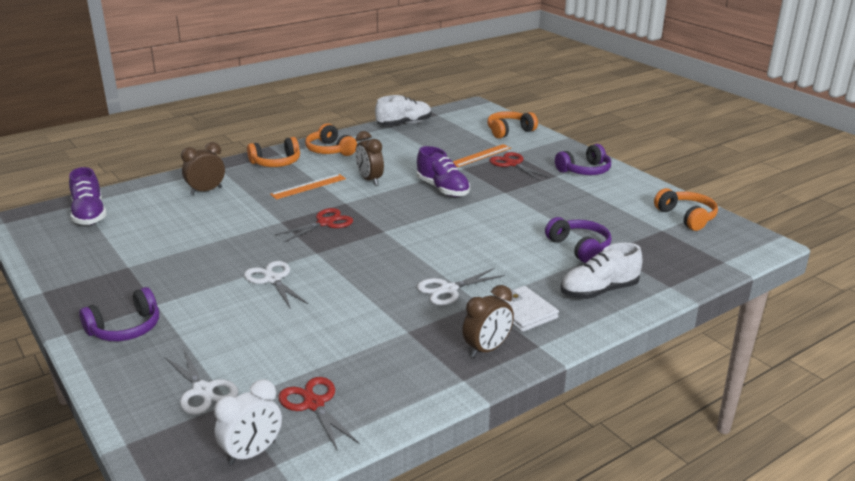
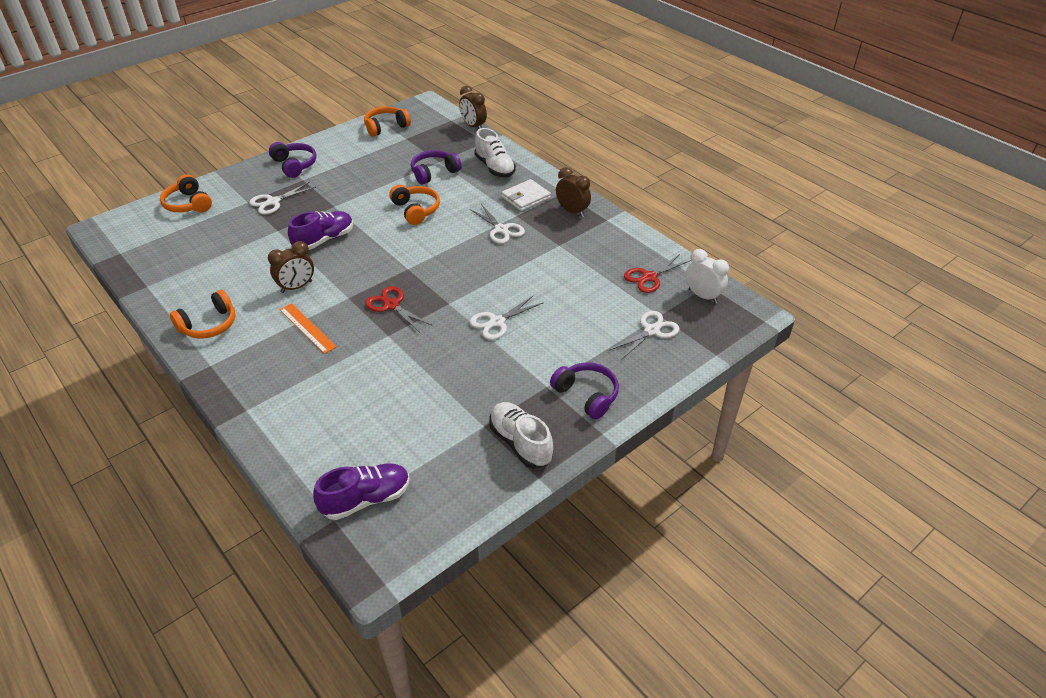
camera: 95 degrees left, 15 degrees up
brown clock [181,142,225,195] -> brown clock moved to [459,86,487,129]
orange headphones [247,137,300,167] -> orange headphones moved to [389,185,440,225]
white shoe [375,95,432,126] -> white shoe moved to [489,402,553,468]
orange ruler [453,144,511,167] -> none
red scissors [489,152,550,181] -> white scissors [249,182,316,215]

